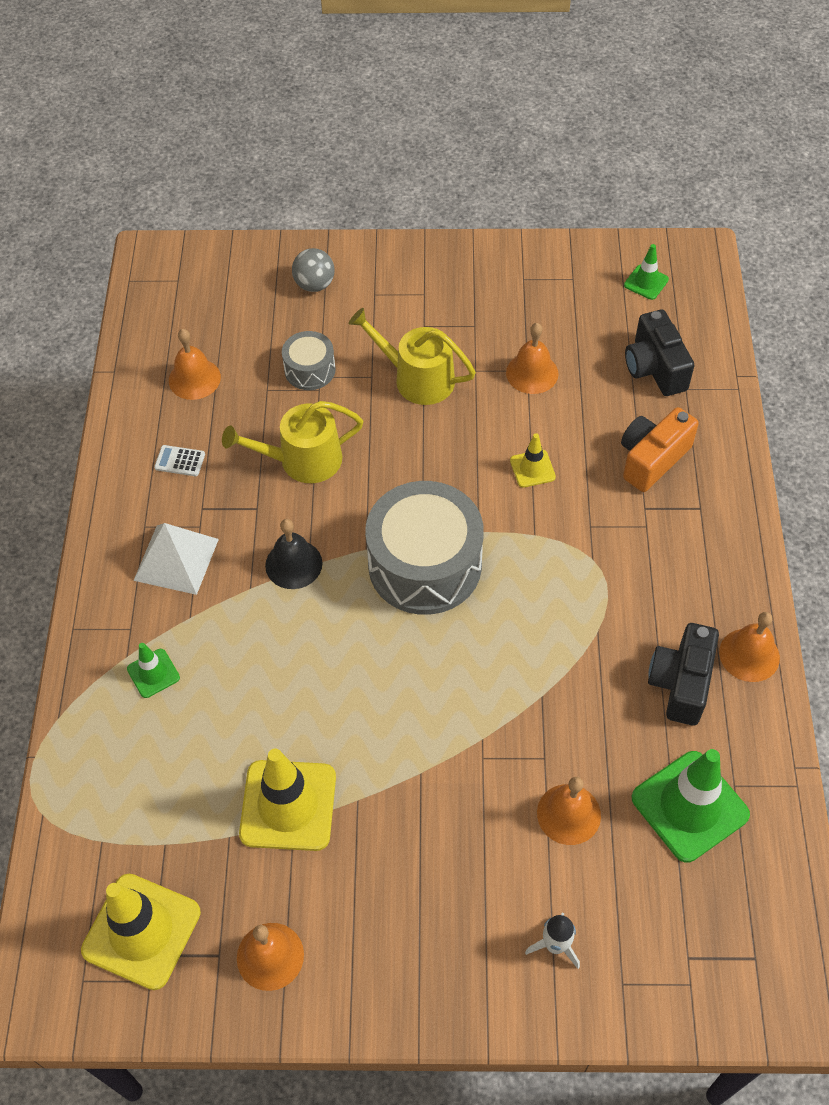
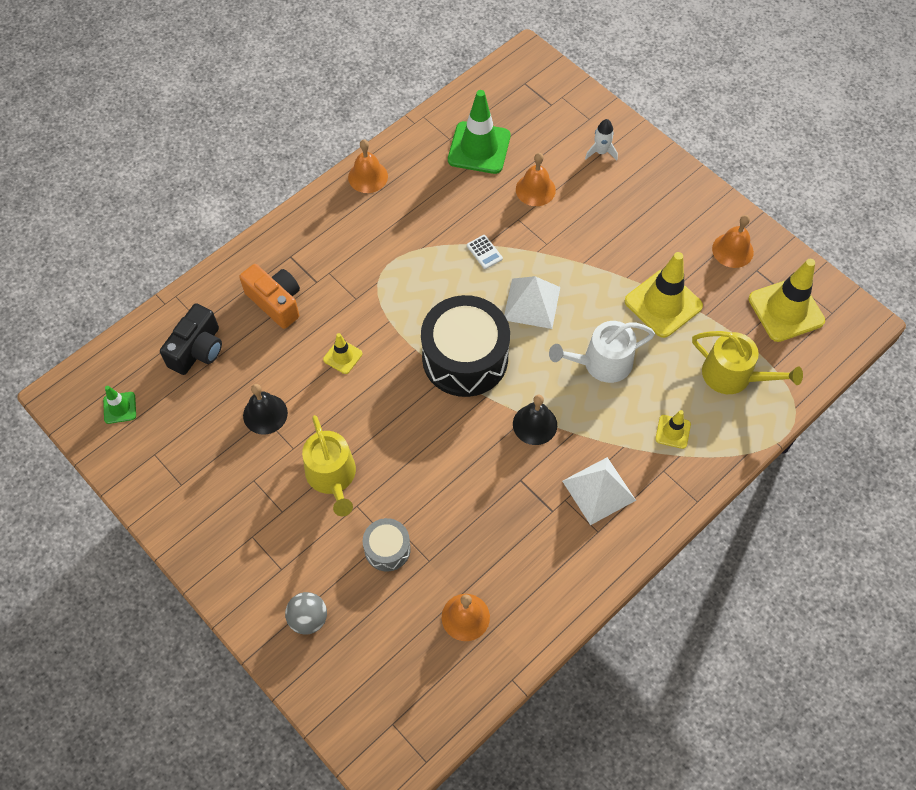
camera: 135 degrees left, 5 degrees up
green traffic cone [127,643,180,698] -> yellow traffic cone [655,410,691,449]
white calculator [154,445,205,476] -> white calculator moved to [467,235,503,269]
yellow watering can [222,401,363,483] -> yellow watering can moved to [692,331,803,394]
grey drum [365,481,484,615] -> black drum [421,295,510,397]
orange bell [506,323,558,394] -> black bell [243,384,288,435]
orange camera [621,407,699,492] -> orange camera turned 135 degrees counterclockwise [239,264,300,329]
black camera [648,623,719,726] -> none
none -> white pyramid [504,276,560,329]
none -> white watering can [549,321,655,383]

